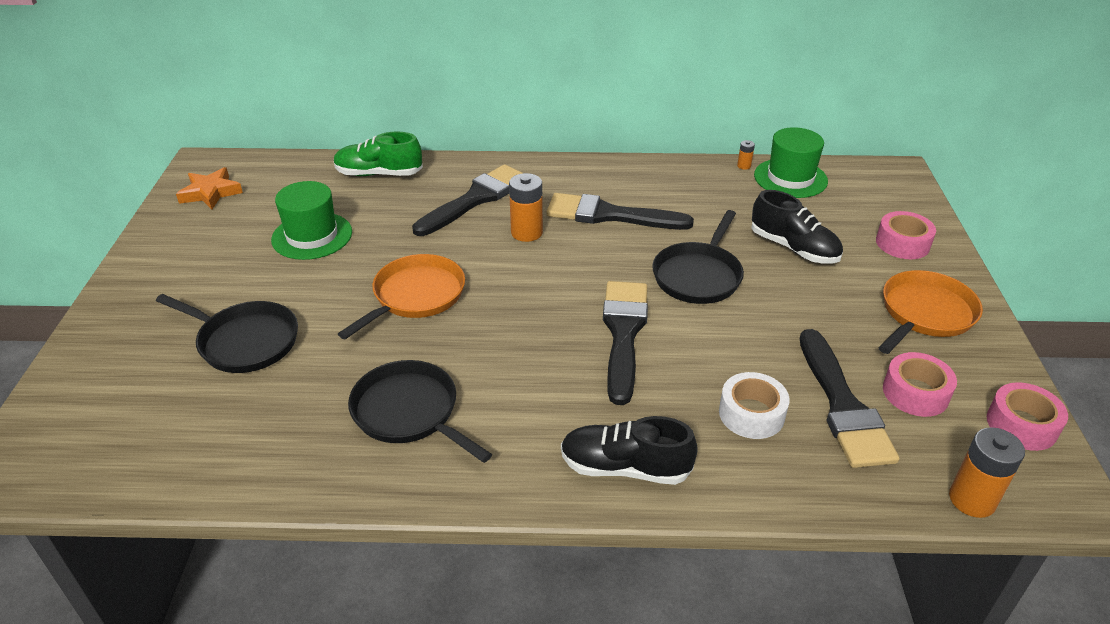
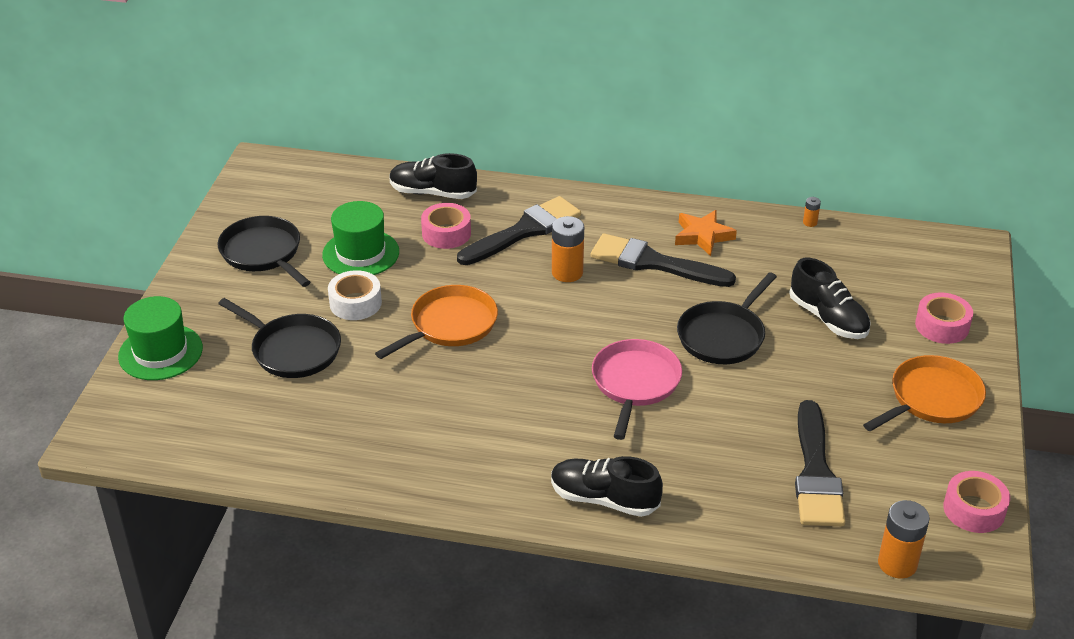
camera: 10 degrees right, 0 degrees up
orange star [176,167,243,210] -> orange star moved to [675,210,737,256]
green shoe [334,132,423,176] -> black shoe [389,153,477,199]
black pan [348,360,492,463] -> black pan moved to [217,216,311,287]
black brush [603,281,648,405] -> pink pan [592,339,682,440]
white tape [719,372,790,439] -> white tape moved to [328,270,382,320]
green hat [754,127,828,198] -> green hat moved to [118,296,203,380]
pink tape [883,352,957,417] -> pink tape moved to [421,203,471,249]

